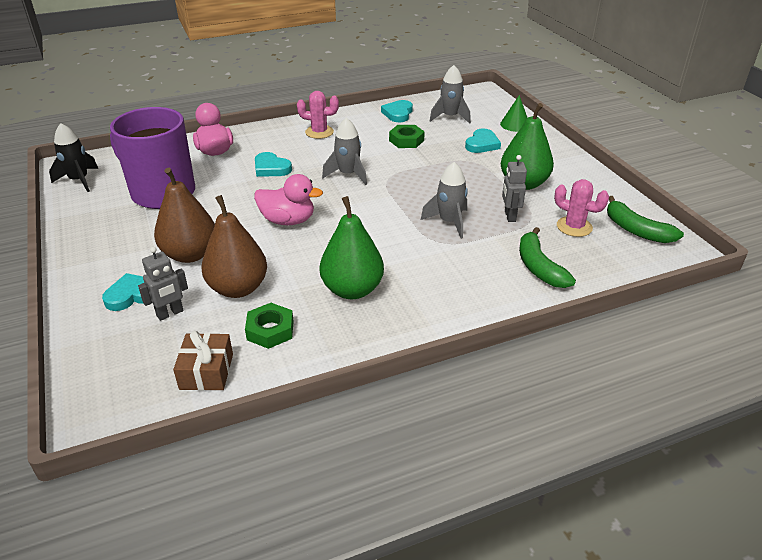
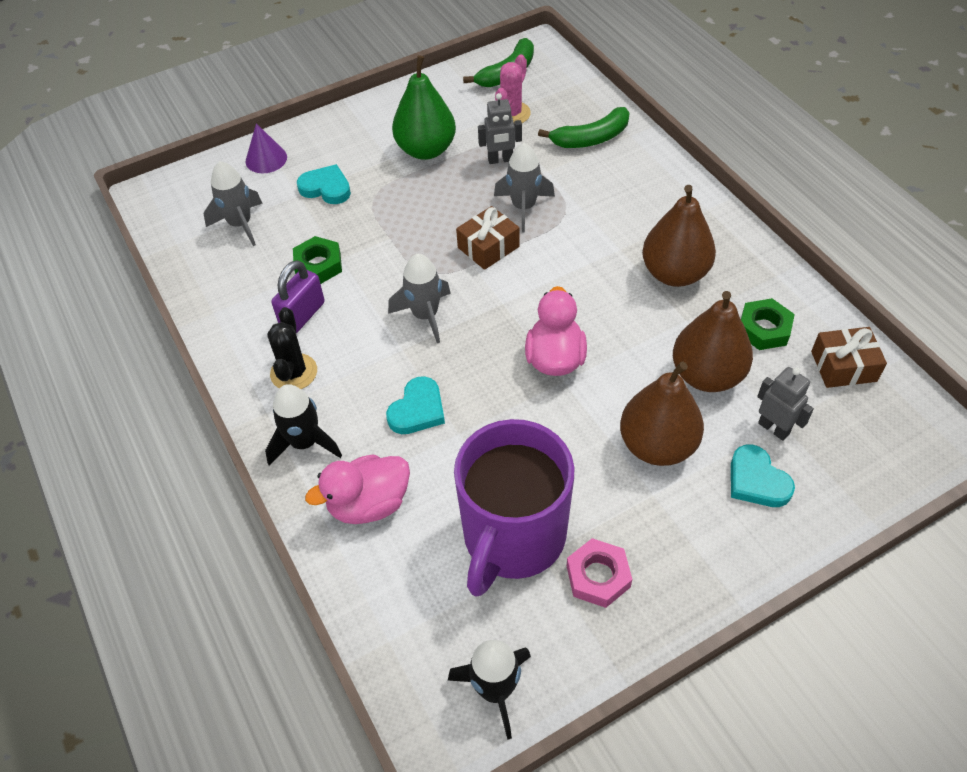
camera: 95 degrees left, 15 degrees up
pink cactus [297,91,339,139] -> black cactus [267,307,317,389]
green pear [320,196,384,299] -> brown pear [642,185,716,287]
turquoise heart [381,100,413,122] -> none
green cone [500,95,527,132] -> purple cone [246,123,287,173]
none -> black rocket [265,384,342,466]
none -> purple padlock [272,260,325,333]
none -> brown gift [456,206,520,270]
none -> pink nut [567,538,632,608]

